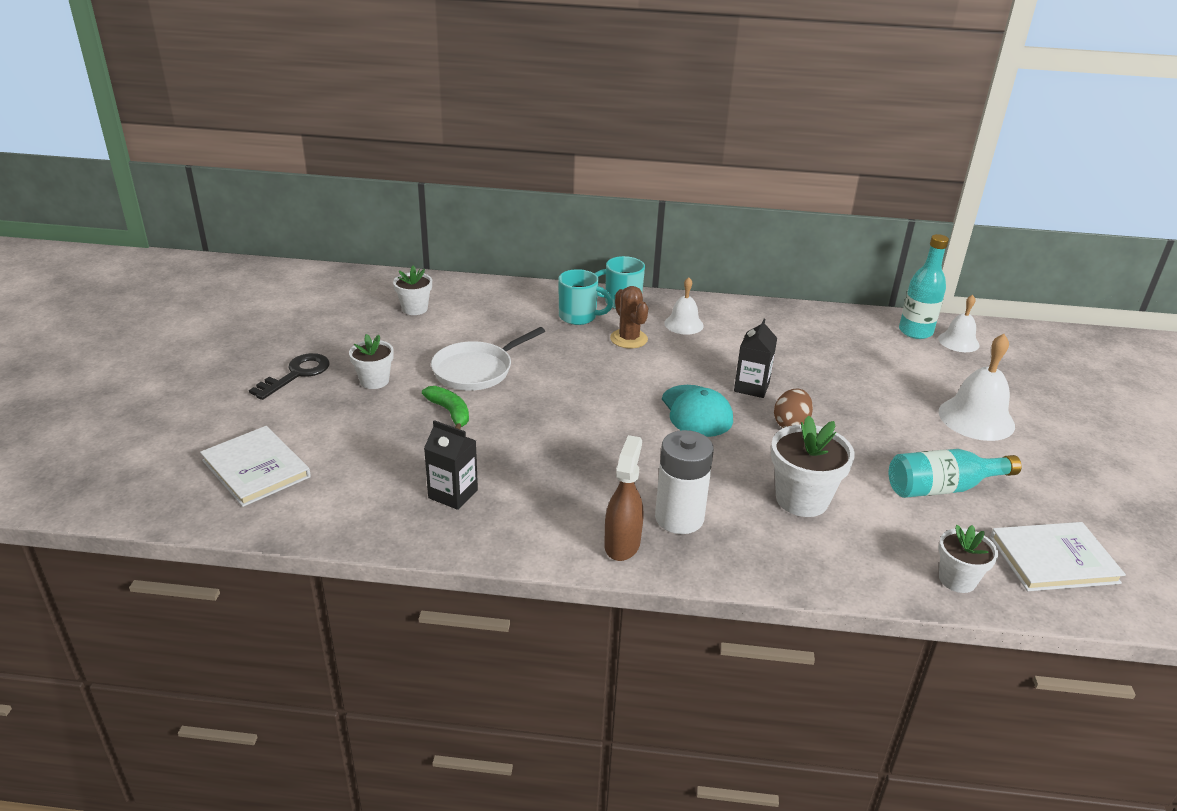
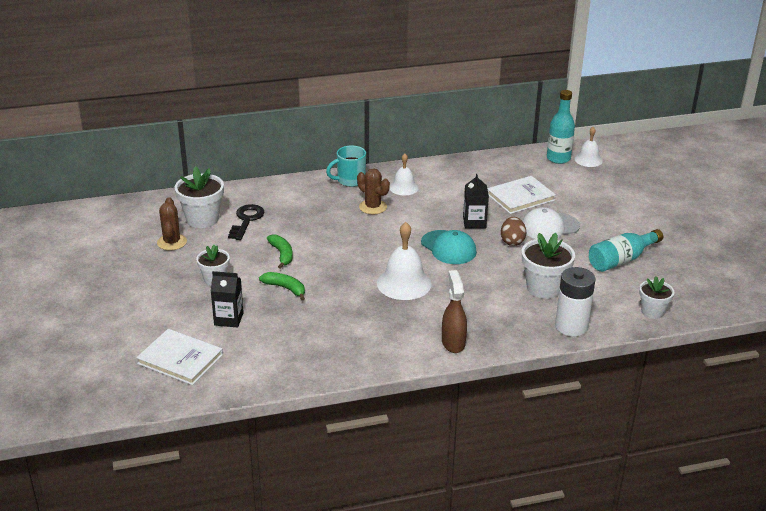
camera: 20 degrees left, 0 degrees up
black key [249,353,330,400] -> black key moved to [228,204,265,240]
white flower pot [393,265,432,315] -> white flower pot [175,166,224,228], size x1.59
black carton [424,420,478,510] -> black carton moved to [211,271,244,328]
white pan [431,327,545,391] -> green banana [267,234,293,269]
turquoise mug [558,269,613,325] -> none
white battery [655,430,714,534] -> white battery moved to [555,267,596,337]
white bell [939,334,1015,441] -> white bell moved to [377,222,432,300]
white book [990,522,1126,591] -> white book moved to [487,176,556,214]
none -> brown cactus [157,197,187,250]
none -> white cap [523,207,580,239]

